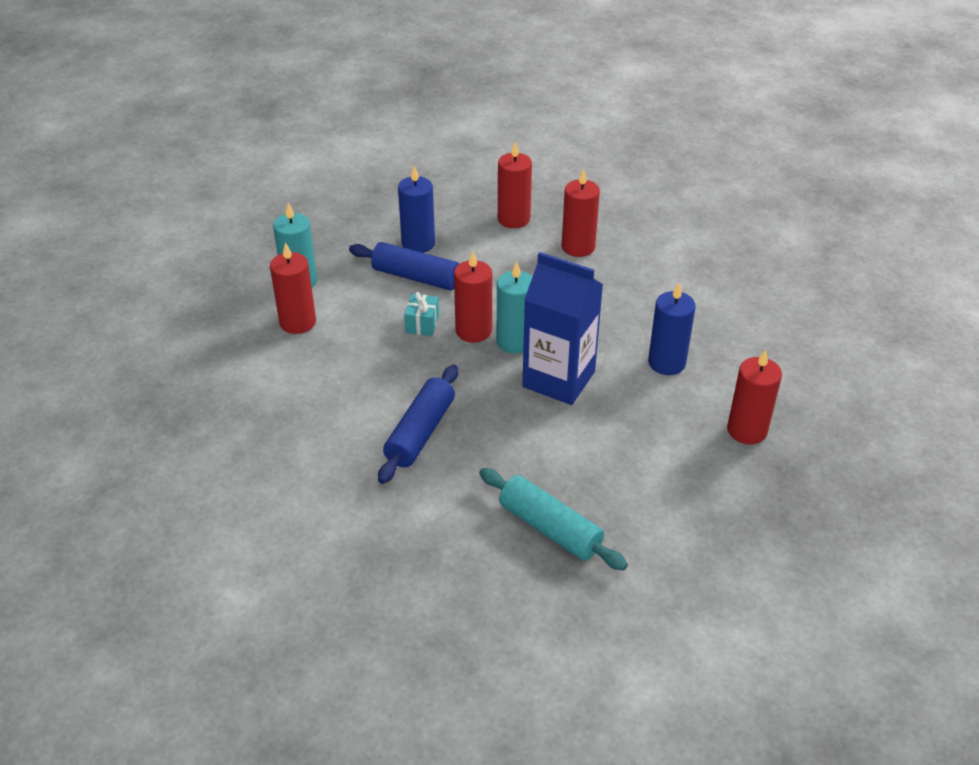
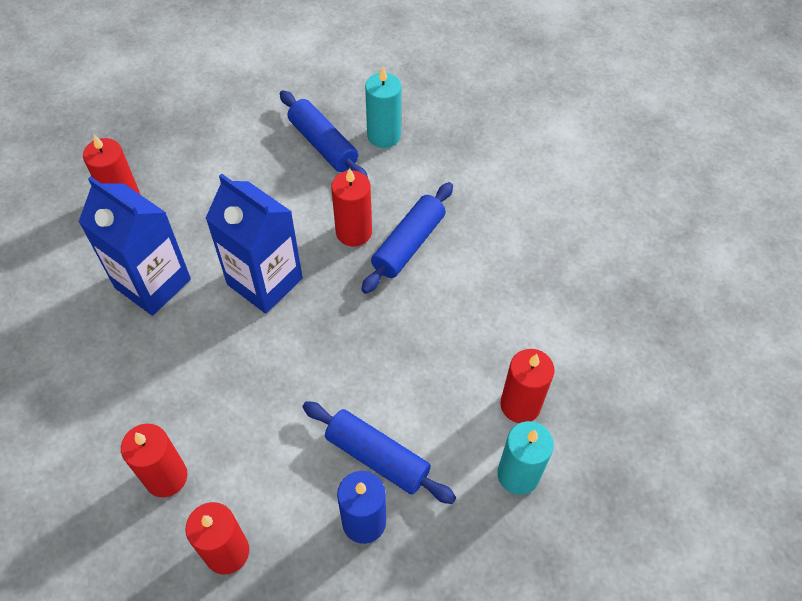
camera: 170 degrees left, 15 degrees up
turquoise gift [404,292,439,336] -> none
red candle [454,251,492,343] -> red candle moved to [331,168,372,246]
turquoise rolling pin [479,468,628,570] -> blue rolling pin [280,90,368,178]
turquoise candle [497,261,532,354] -> turquoise candle moved to [365,67,401,148]
blue candle [648,283,695,375] -> blue carton [79,176,191,316]

